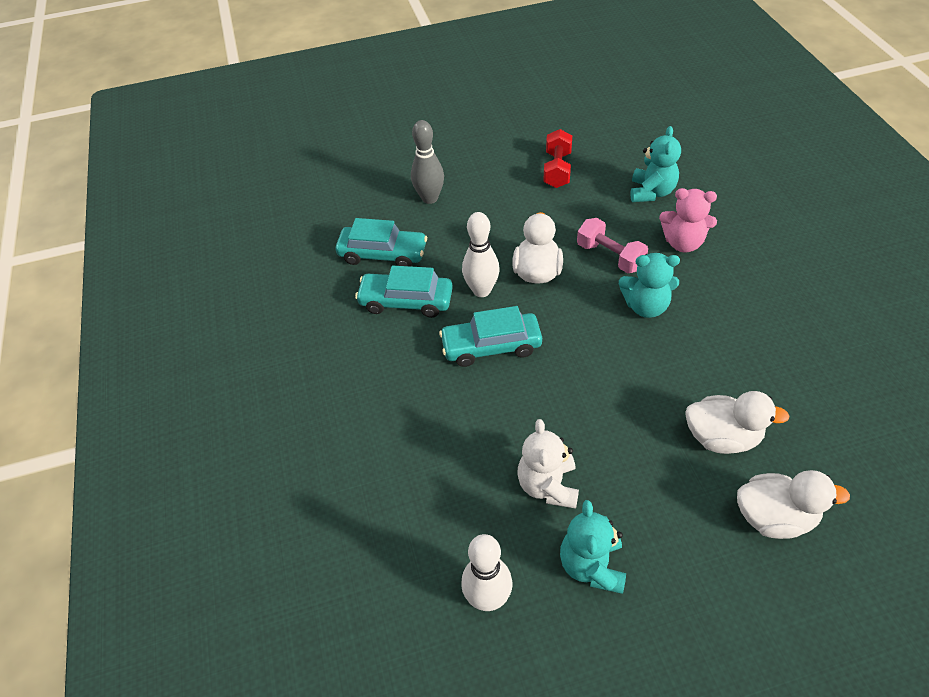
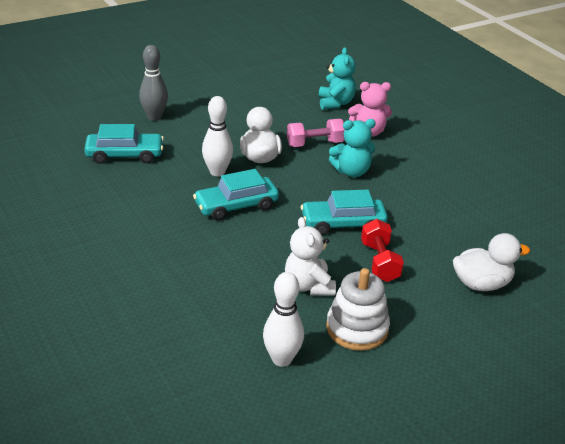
camera: 20 degrees left, 15 degrees down
turquoise car [355,266,453,318] -> turquoise car moved to [301,190,388,235]
red dumbbell [543,129,572,188] -> red dumbbell moved to [361,219,404,282]
turquoise teddy bear [560,500,626,594] -> white stacking toy [326,268,390,351]
pink dumbbell [577,218,648,273] -> pink dumbbell turned 45 degrees counterclockwise [287,119,345,147]
white duck [685,391,790,454] -> none

